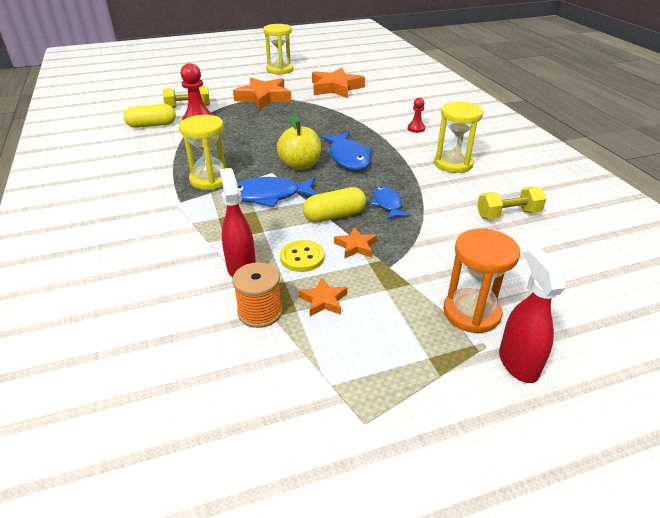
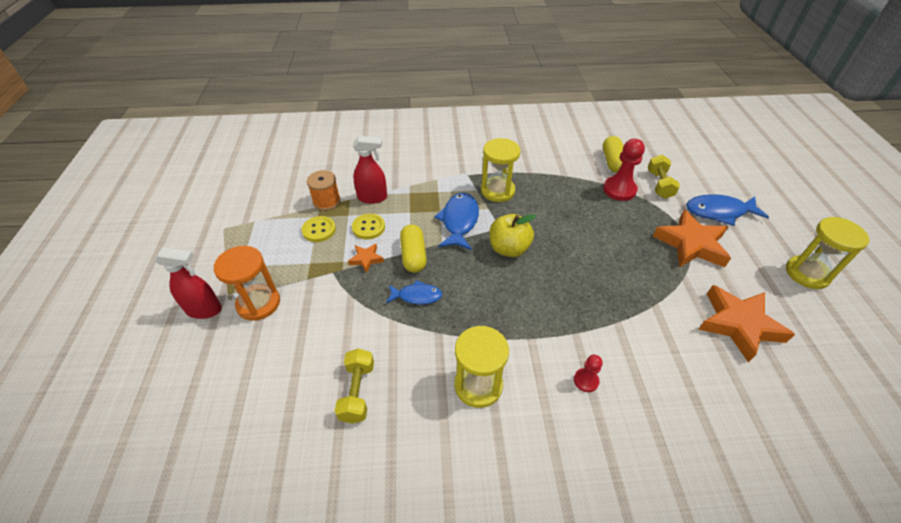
camera: 105 degrees right, 10 degrees up
orange star [299,278,347,316] -> yellow button [301,216,336,242]
blue fish [320,132,372,171] -> blue fish moved to [686,194,769,226]

